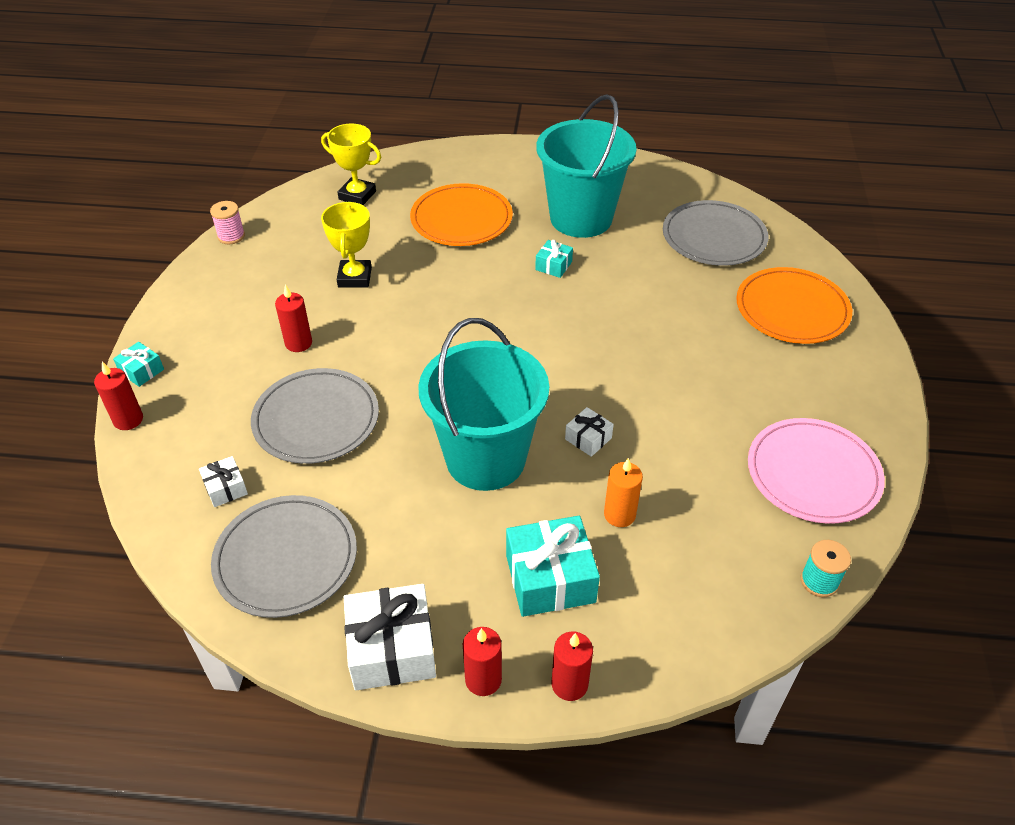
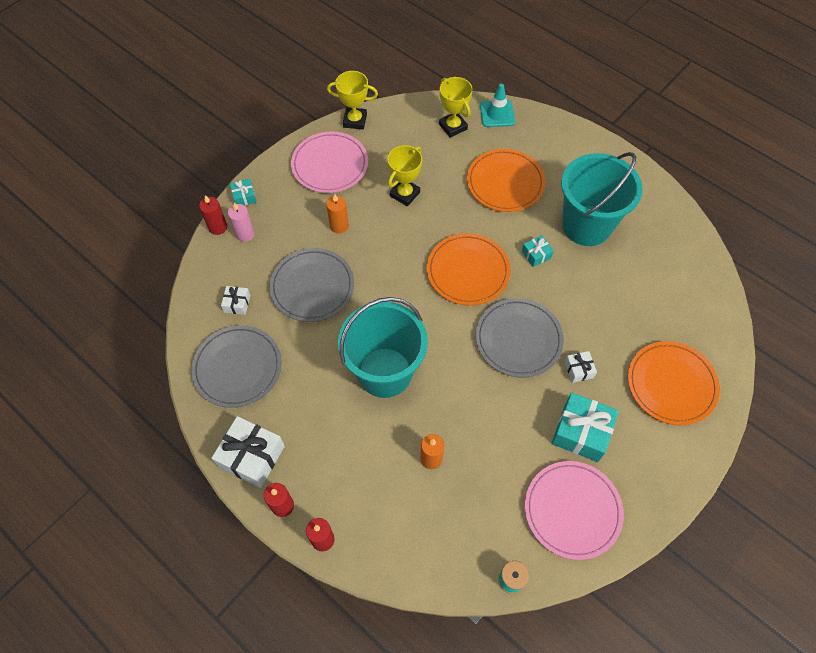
camera: 35 degrees right, 15 degrees up
pink spool [210,201,245,244] -> yellow trophy [327,71,378,130]
red candle [275,284,312,352] -> orange candle [326,194,349,234]
turquoise gift [506,516,600,617] -> turquoise gift moved to [552,393,619,462]
white gift [565,407,614,457] -> white gift moved to [565,351,597,383]
grey plate [663,200,768,266] -> grey plate moved to [476,298,564,378]
none -> pink candle [228,202,255,242]
none -> pink plate [291,131,368,193]
none -> orange plate [427,233,511,306]
none -> turquoise traffic cone [480,84,515,127]

